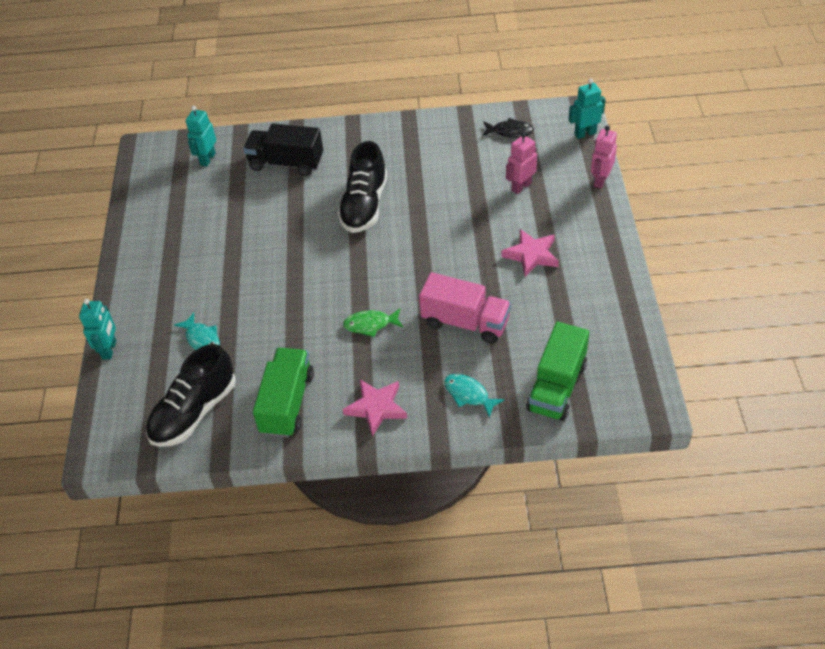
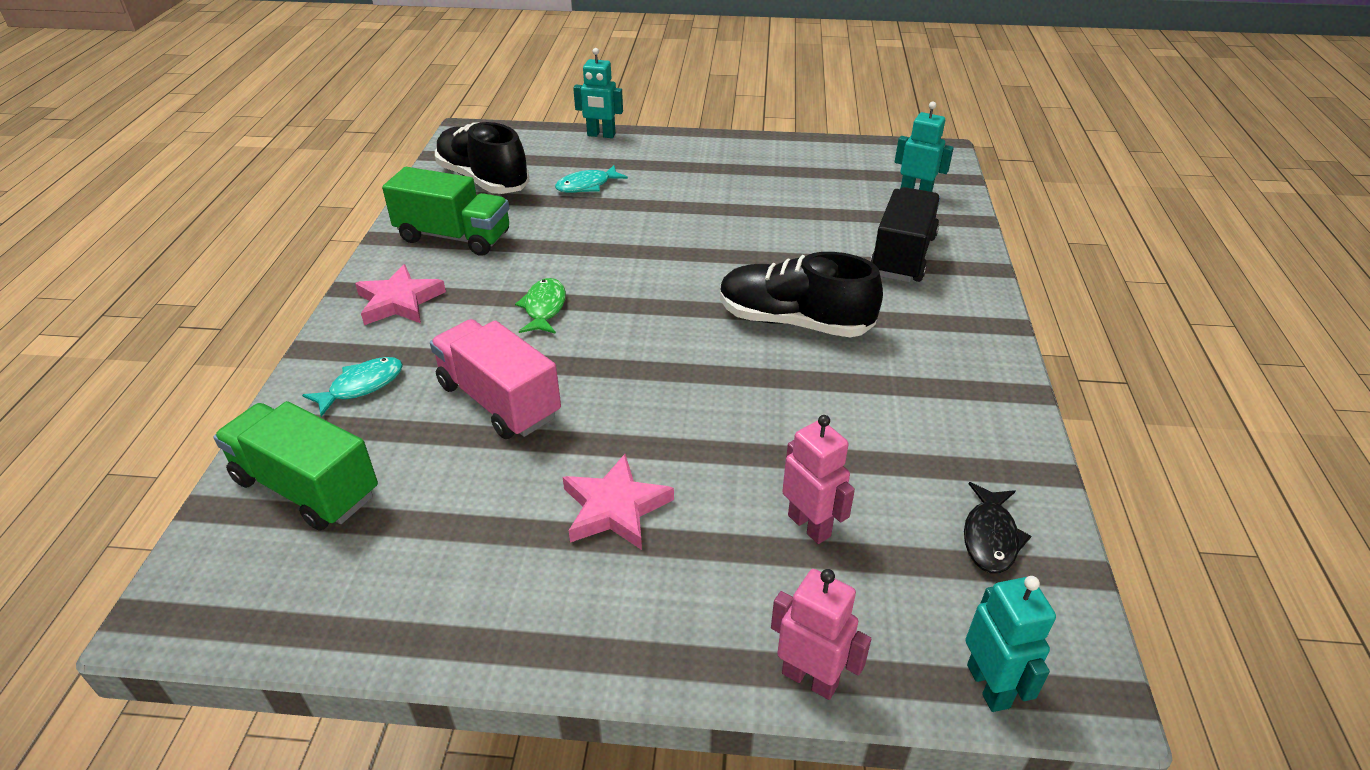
camera: 95 degrees right, 10 degrees down
pink truck [419,272,511,344] -> pink truck turned 105 degrees clockwise [430,319,561,439]

